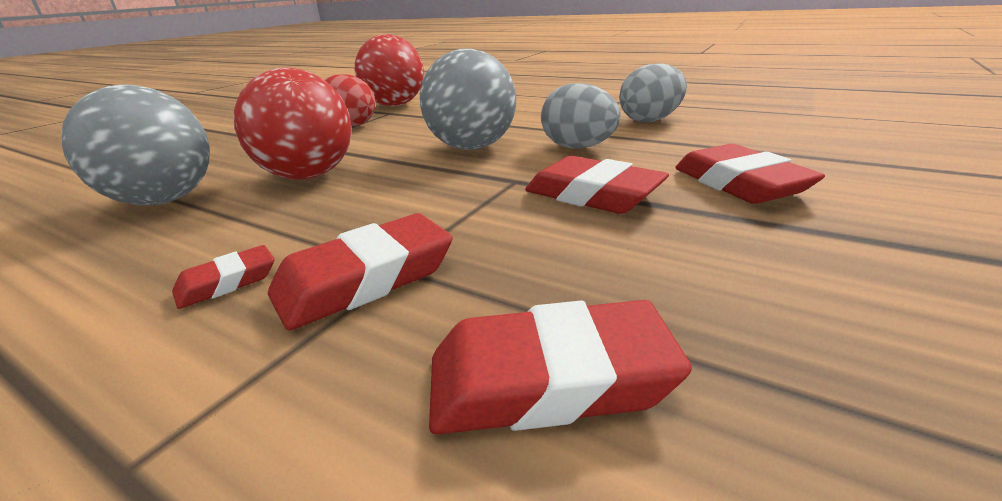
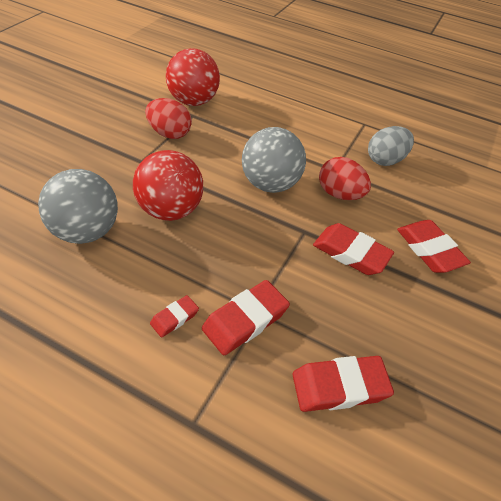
camera: 10 degrees left, 20 degrees up
grey egg [541,83,621,149] -> red egg [319,157,371,200]

